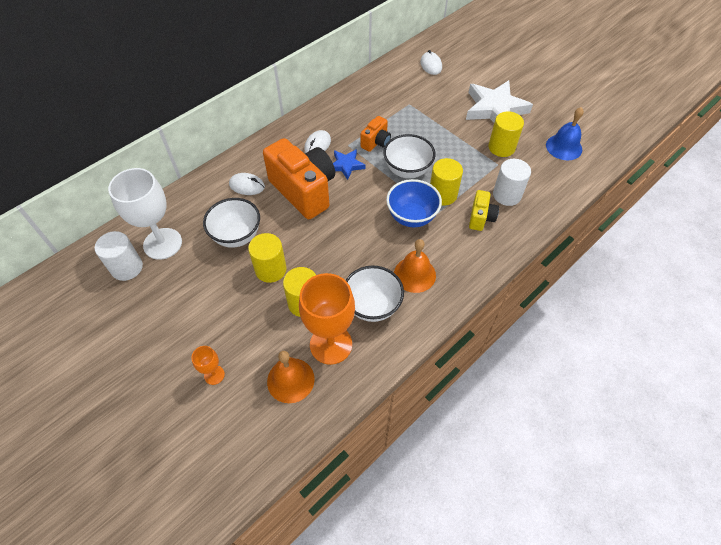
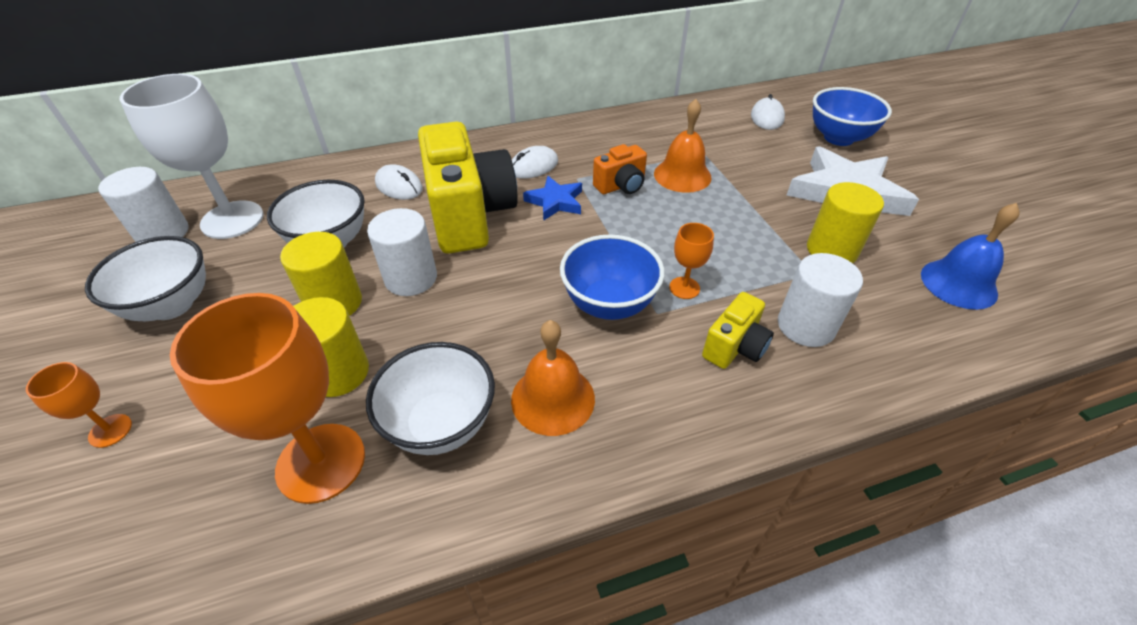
camera: 25 degrees right, 10 degrees down
orange camera [263,138,335,219] -> yellow camera [418,121,518,254]
orange bell [267,351,315,403] -> orange bell moved to [654,99,712,193]
white bowl [383,134,436,178] -> white bowl moved to [85,236,206,321]
yellow cylinder [430,158,463,206] -> orange goblet [669,223,714,299]
none -> white cylinder [367,208,437,296]
none -> blue bowl [813,87,892,146]

